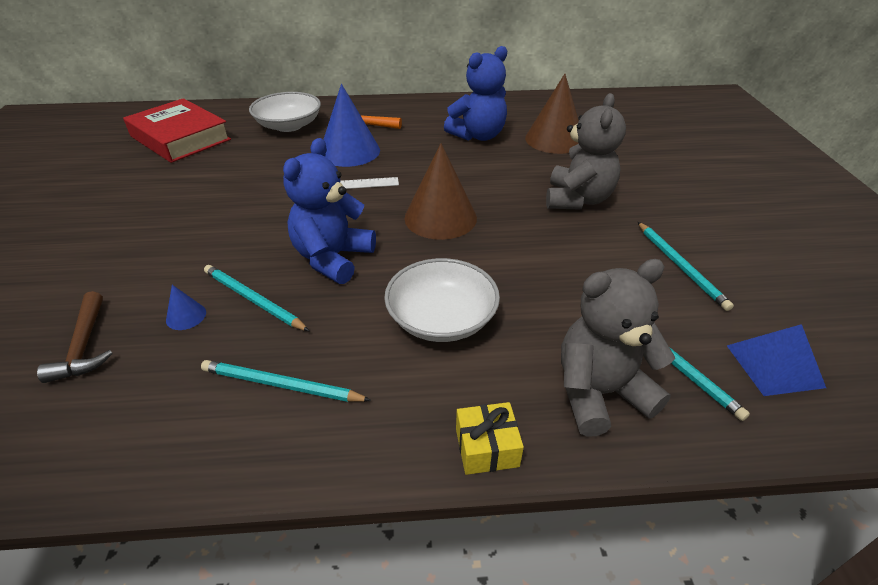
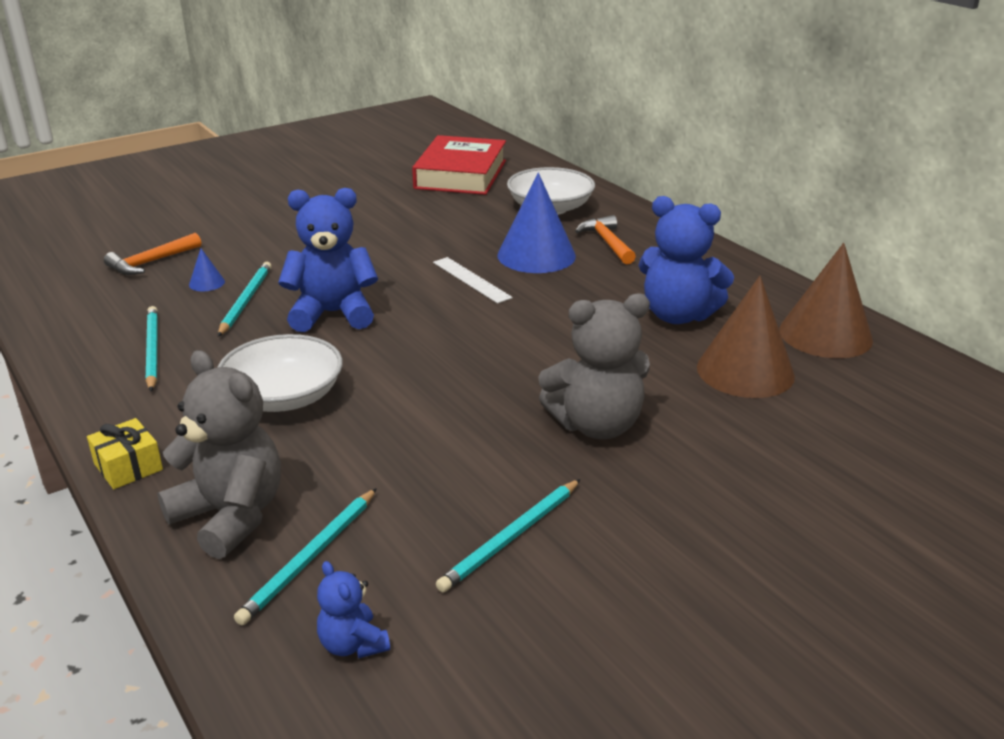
camera: 60 degrees right, 10 degrees down
brown hammer [37,291,113,383] -> orange hammer [104,233,201,275]
brown cone [405,143,477,240] -> brown cone moved to [779,243,873,358]
blue pyramid [727,324,826,396] -> blue teddy bear [317,561,390,658]

